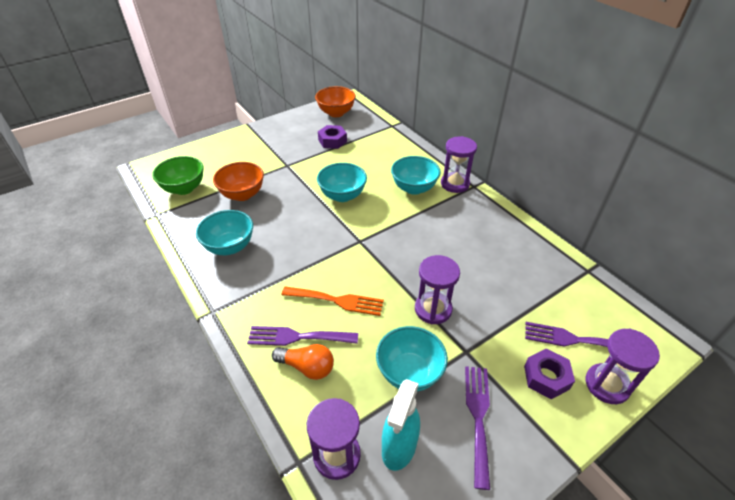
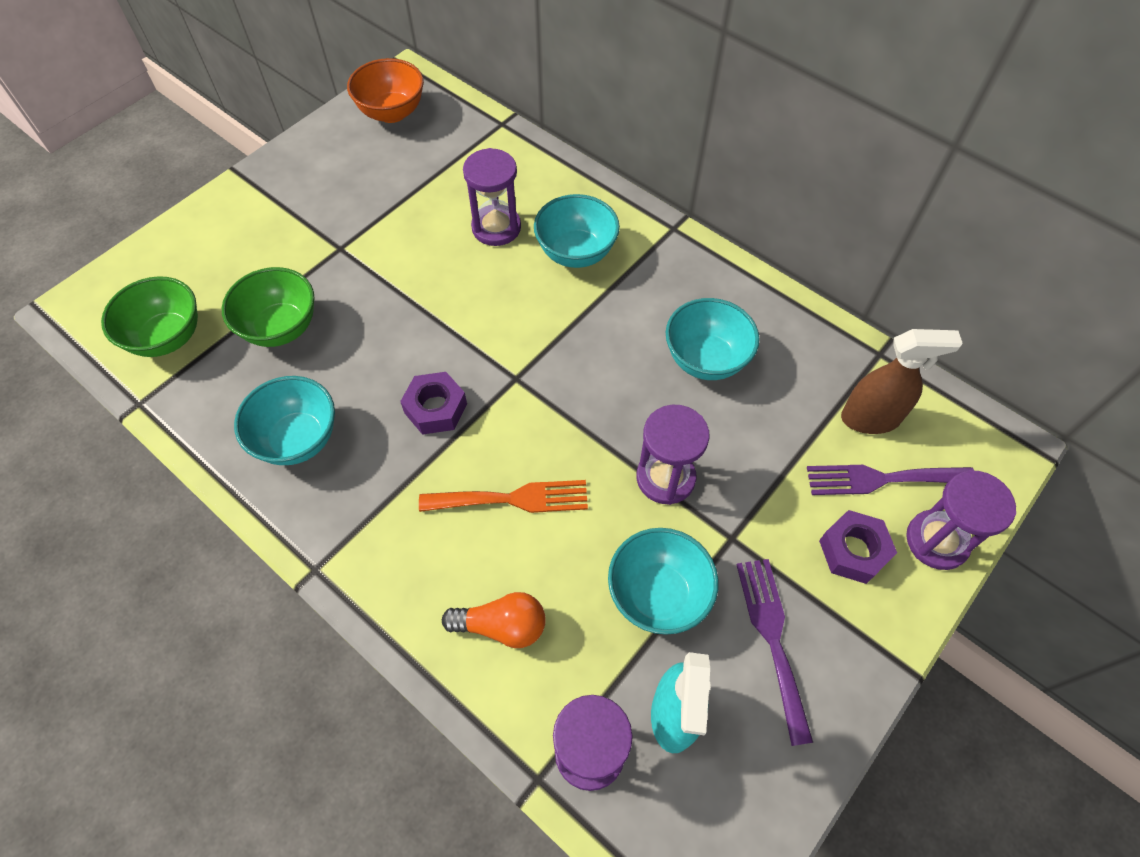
camera: 15 degrees left, 15 degrees up
orange bowl [213,162,264,201] -> green bowl [222,267,314,347]
purple fork [247,326,358,346] -> none
turquoise bowl [317,163,367,202] -> turquoise bowl moved to [666,298,760,380]
purple nut [318,125,347,149] -> purple nut moved to [400,372,467,435]
purple hourglass [441,136,477,193] -> purple hourglass moved to [463,148,521,246]
none -> brown spray bottle [841,329,963,434]

